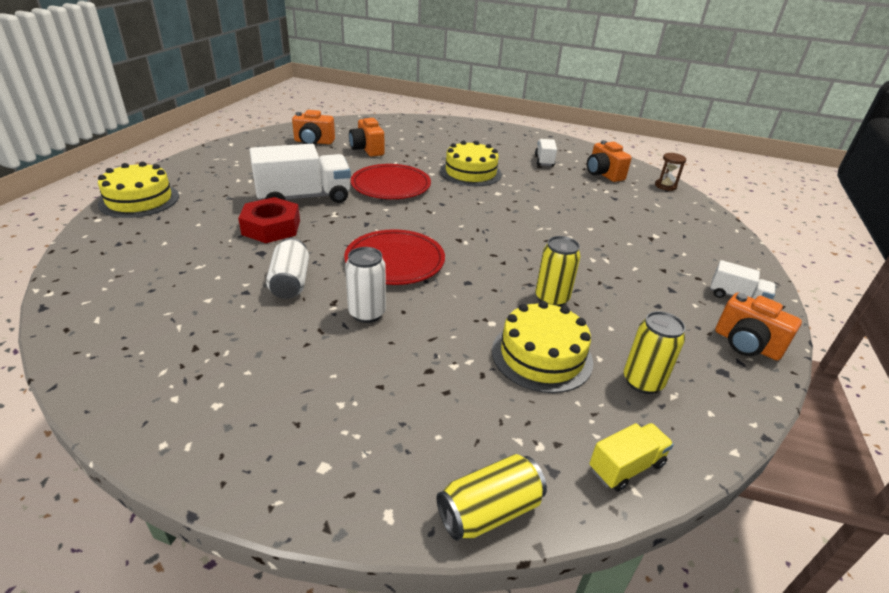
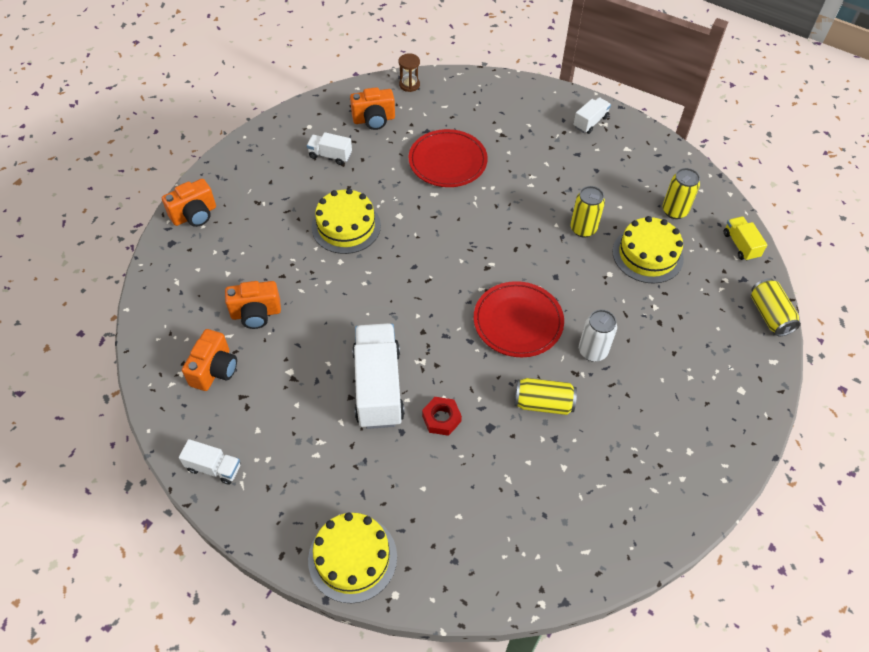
camera: 75 degrees left, 20 degrees up
red nut [238,197,300,243] -> red nut [422,397,462,436], size x0.63
white can [266,238,309,299] -> yellow can [514,378,577,415]
red plate [351,164,431,199] -> red plate moved to [409,129,488,187]
orange camera [715,293,802,360] -> orange camera moved to [162,179,216,227]
none -> white truck [179,439,240,485]

